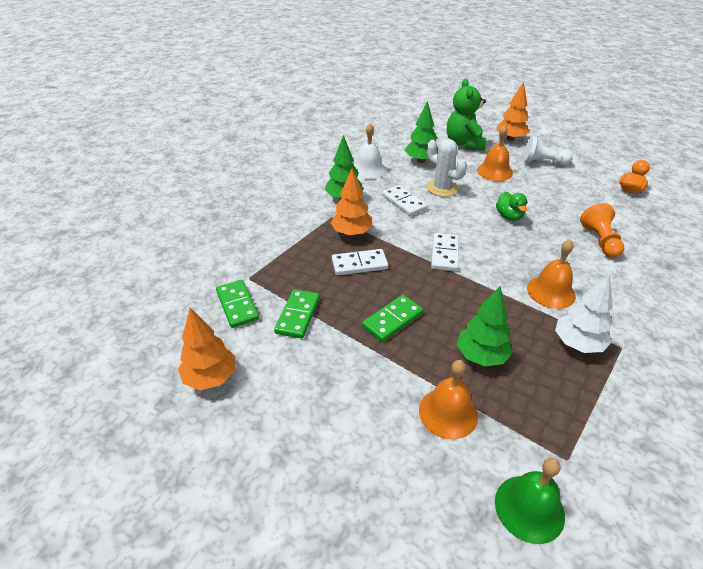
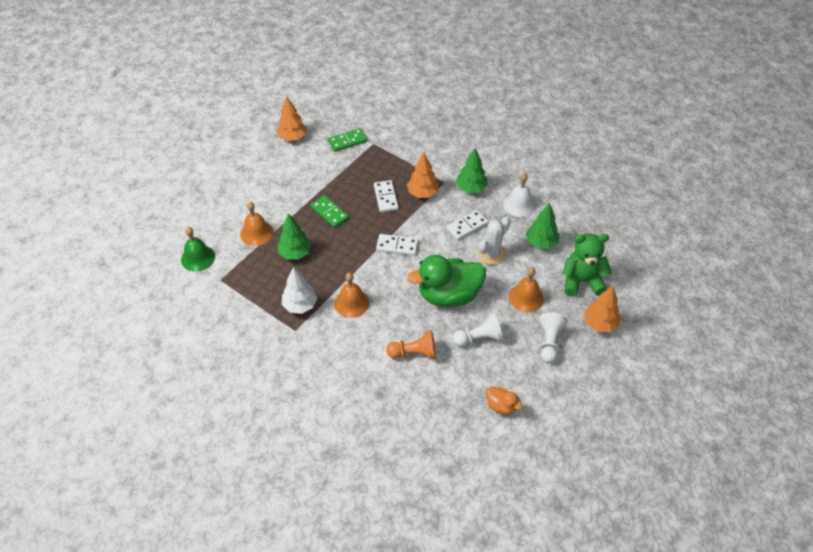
camera: 90 degrees right, 10 degrees up
green domino [274,289,320,339] -> none
green duck [496,192,527,221] -> green duck [408,255,486,307], size x2.17
none -> white pawn [453,313,503,347]

